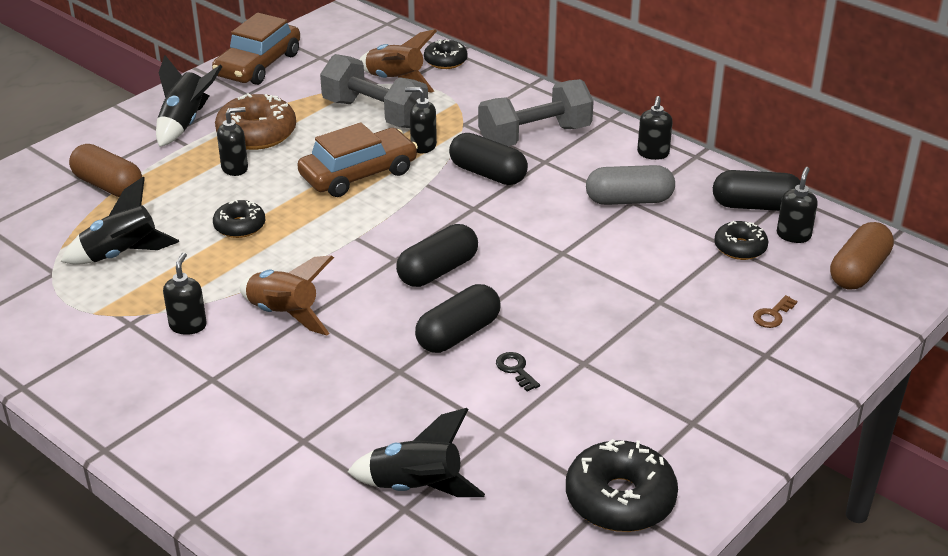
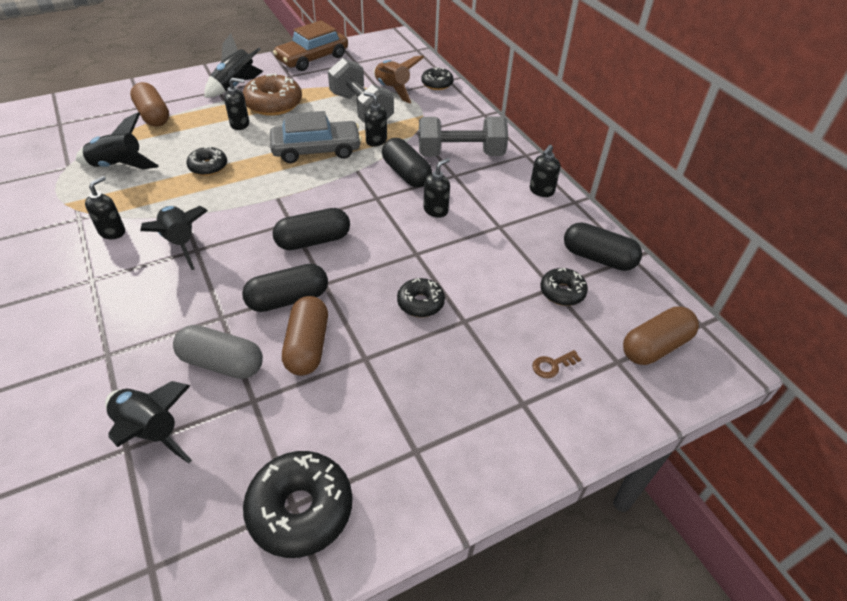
camera: 20 degrees right, 10 degrees up
brown rocket [240,255,334,336] -> black rocket [140,206,208,270]
brown car [297,122,418,197] -> grey car [270,111,362,163]
black key [496,352,540,391] -> brown capsule [282,296,328,376]
grey capsule [586,165,675,205] -> grey capsule moved to [173,325,263,379]
black soap dispenser [777,167,818,243] -> black soap dispenser moved to [423,158,450,218]
none -> black donut [397,278,445,317]

